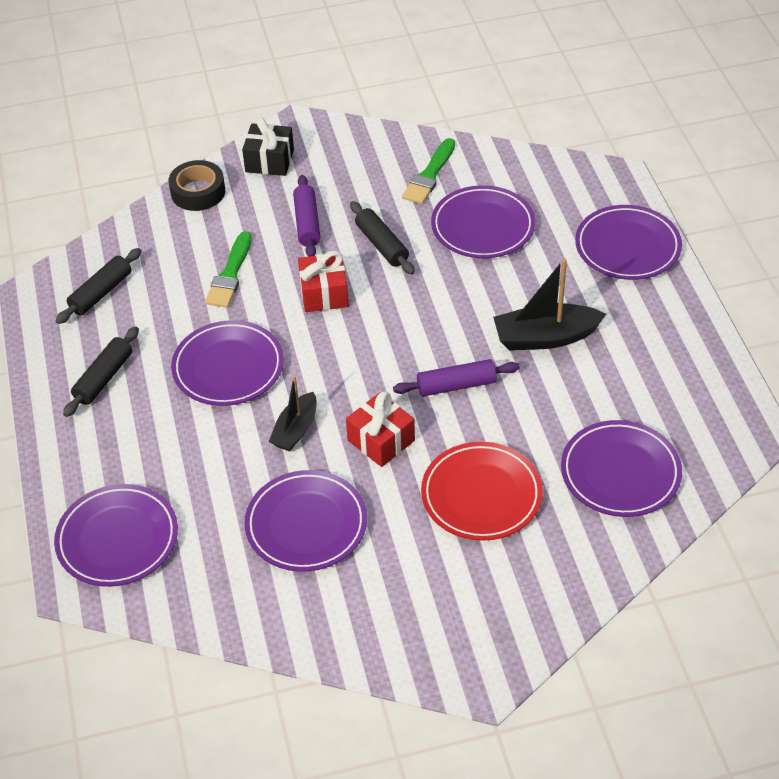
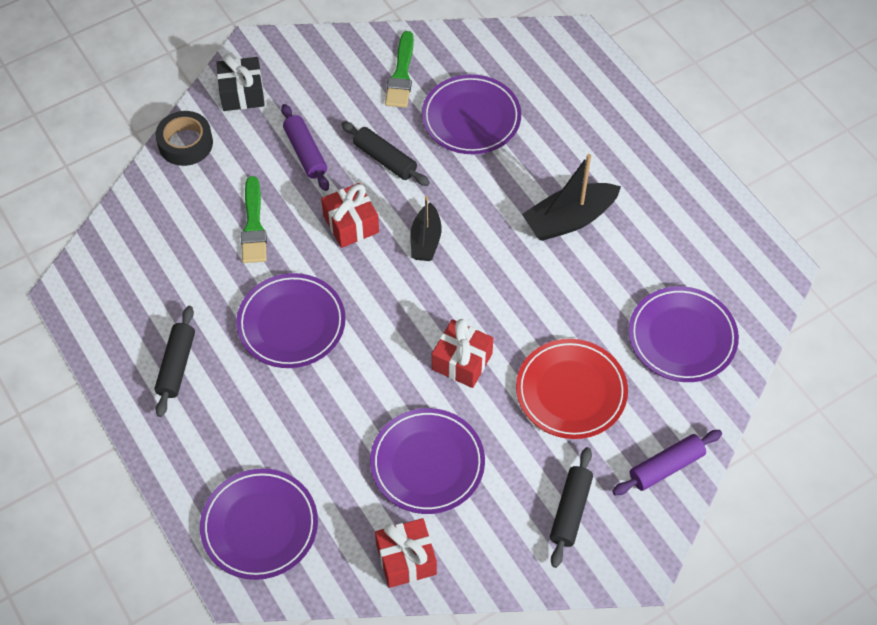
camera: 20 degrees left, 10 degrees up
black rolling pin [55,248,141,324] -> black rolling pin moved to [550,447,593,568]
black boat [269,376,317,452] -> black boat moved to [410,196,442,261]
purple rolling pin [393,359,520,396] -> purple rolling pin moved to [612,430,722,495]
purple plate [575,205,682,280] -> none
none -> red gift [375,518,437,588]

